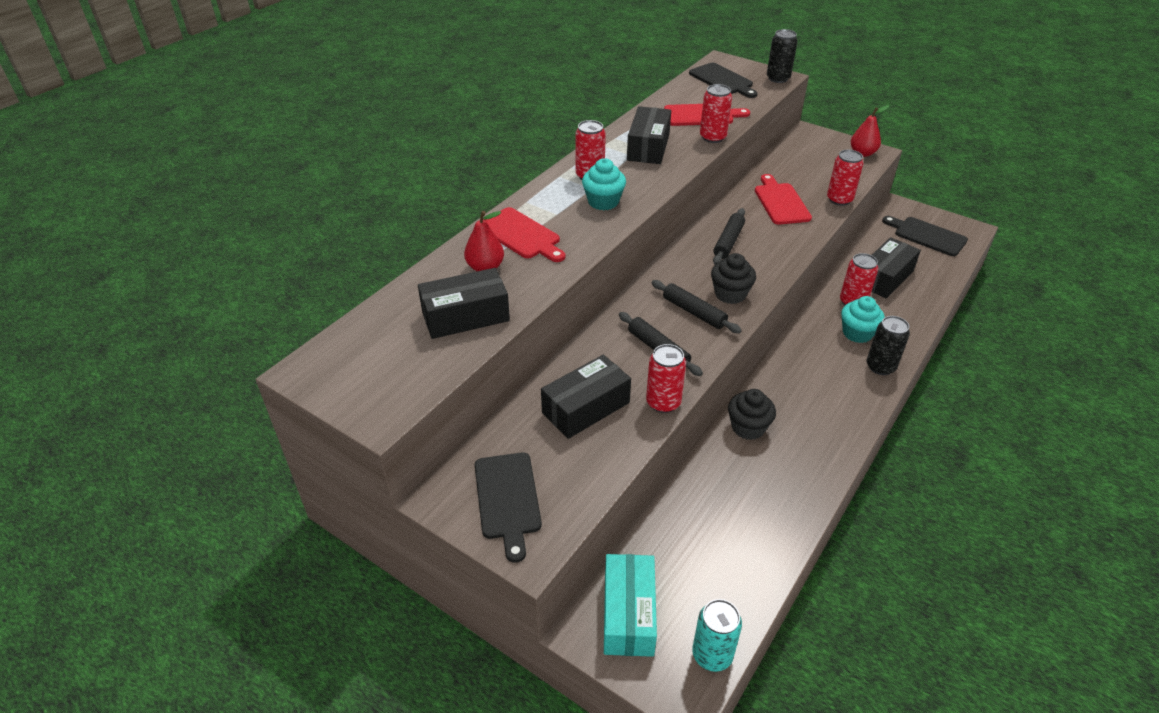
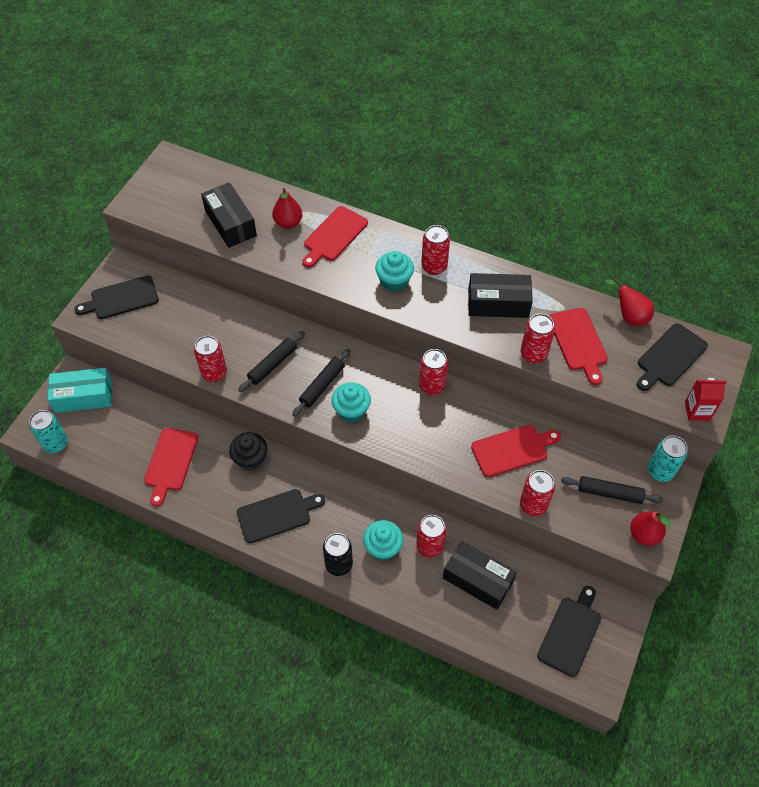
camera: 80 degrees right, 15 degrees up
black box [541,355,631,439] -> none
black cupcake [711,253,756,304] -> turquoise cupcake [332,382,371,422]
black rolling pin [713,208,745,265] -> black rolling pin moved to [561,476,663,504]
black can [767,29,798,83] -> red carton [685,378,727,421]
none -> red cutting board [144,428,198,507]
none -> black cutting board [237,489,325,543]
none -> red can [419,349,448,395]
none -> red pear [605,279,654,326]
none -> turquoise can [648,435,688,482]

